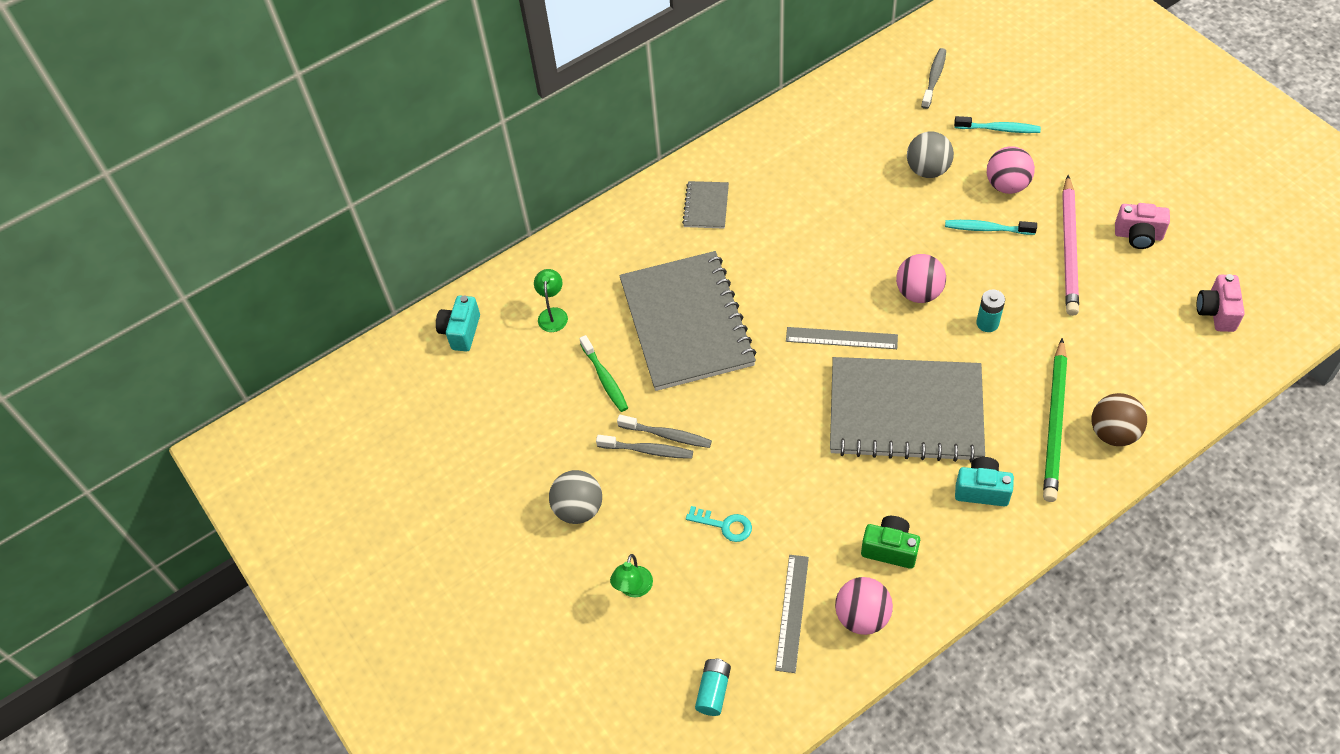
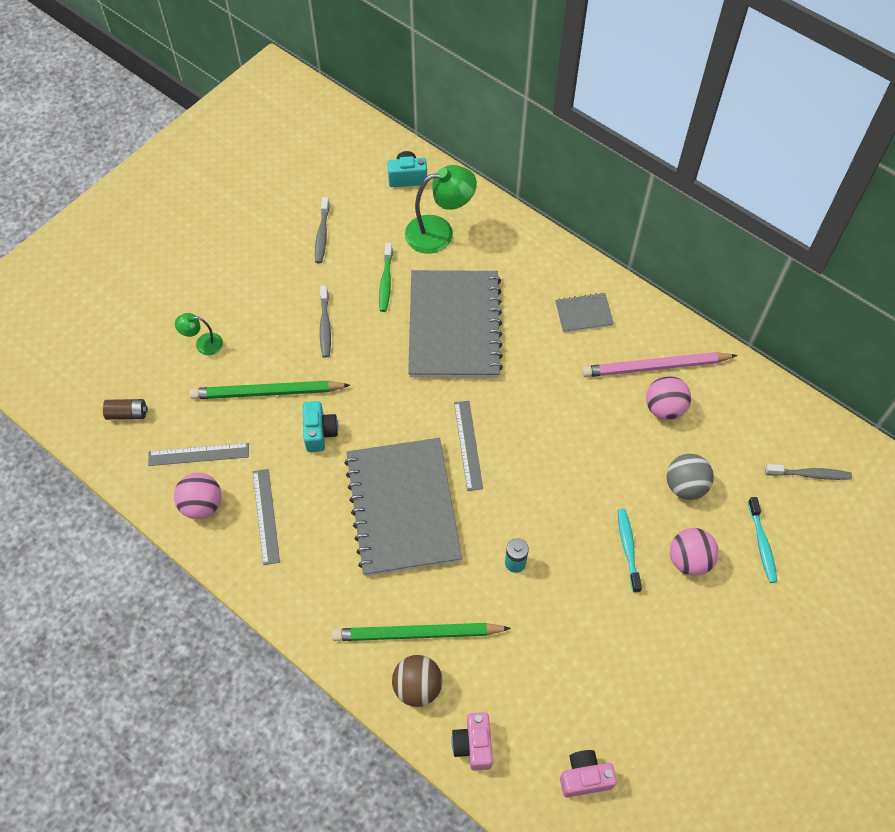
camera: 70 degrees right, 5 degrees up
green lamp [534,269,568,332] -> green lamp [405,165,477,254], size x1.91
grey ball [549,470,602,524] -> none
green toothbrush [579,335,628,412] -> green toothbrush turned 45 degrees counterclockwise [379,243,393,312]
grey toothbrush [617,415,712,448] -> grey toothbrush moved to [315,197,330,263]
grey notebook [619,251,756,391] -> grey notebook turned 60 degrees counterclockwise [408,270,503,378]
turquoise key [686,506,752,542] -> green pencil [190,381,350,399]
turquoise battery [695,658,731,716] -> brown battery [103,399,148,420]
green camera [861,516,920,569] -> grey ruler [253,469,280,565]
pink ball [896,254,946,303] -> pink ball moved to [646,376,691,420]
turquoise camera [955,457,1014,507] -> turquoise camera moved to [303,401,338,452]
pink pencil [1062,175,1079,316] -> pink pencil moved to [582,352,737,377]
pink camera [1115,203,1170,249] -> pink camera moved to [451,712,493,771]

